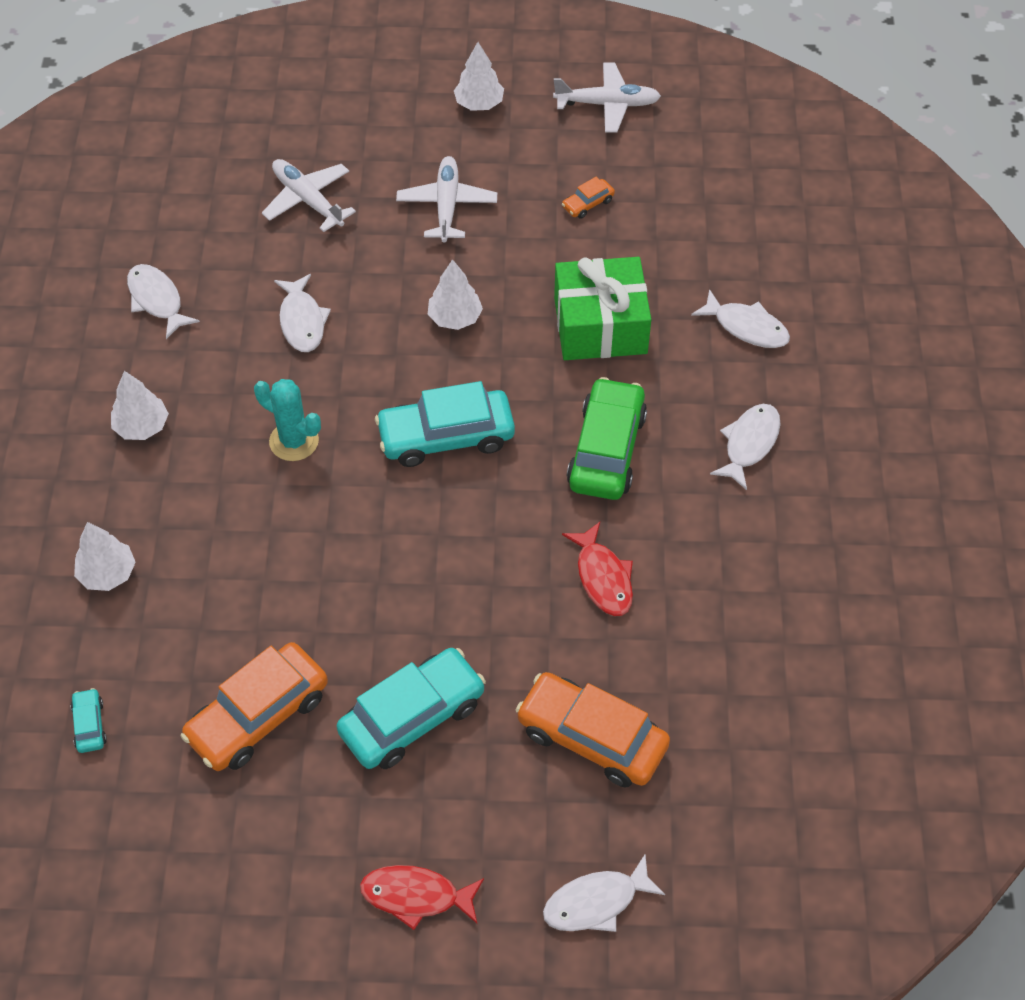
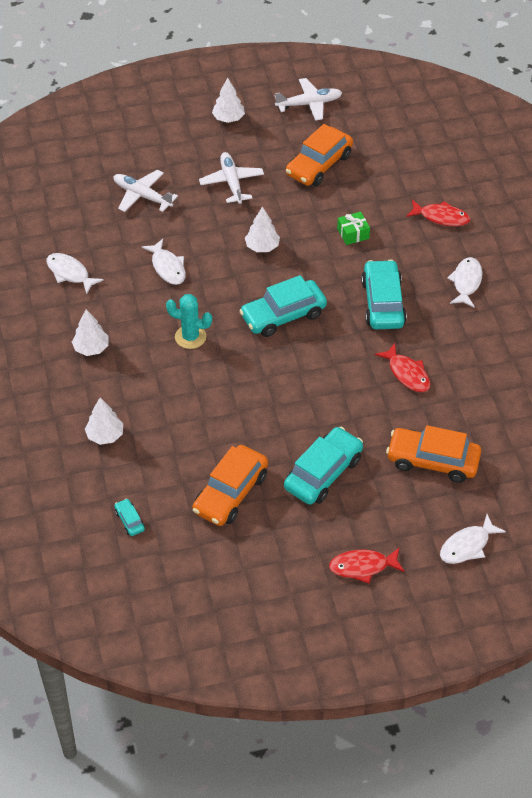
camera: 15 degrees left, 5 degrees down
green gift [554,257,651,360] -> green gift [337,212,370,245], size x0.47
orange car [562,177,615,219] -> orange car [286,124,353,186], size x2.25
green car [567,377,647,500] -> turquoise car [361,260,407,329]
white fish [691,289,790,348] -> red fish [406,200,470,226]

